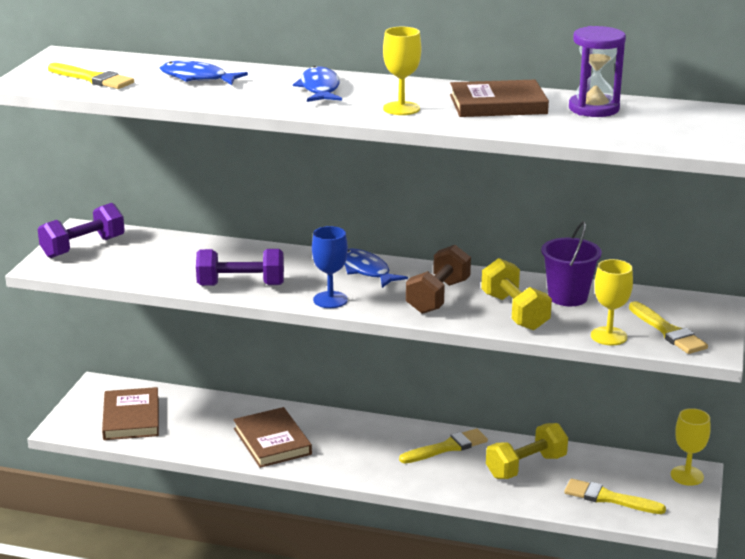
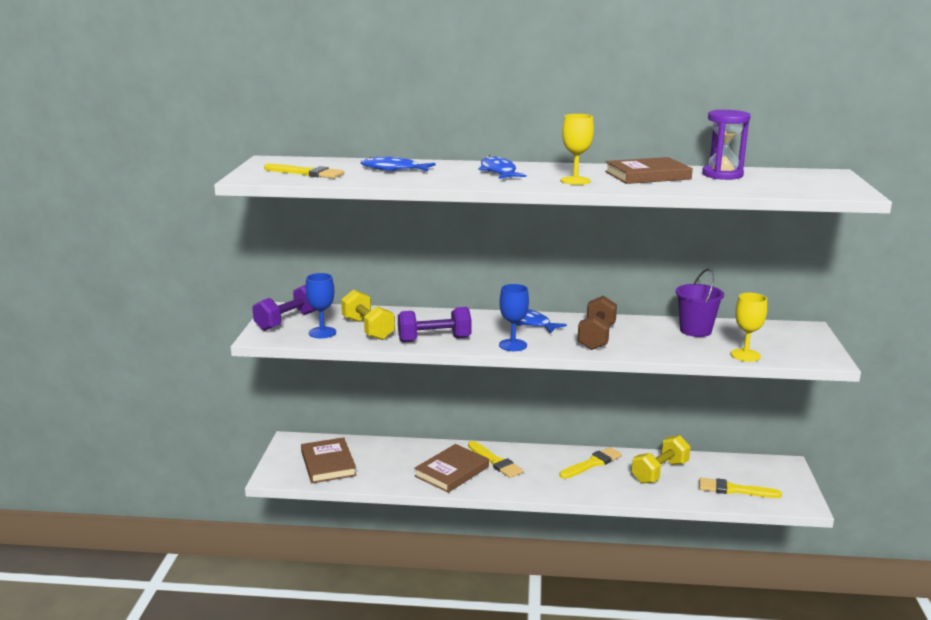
camera: 10 degrees left, 5 degrees down
brown book [233,407,312,468] -> brown book turned 75 degrees clockwise [414,444,489,493]
yellow dumbbell [481,258,552,330] -> yellow dumbbell moved to [341,289,395,340]
yellow brush [629,301,708,354] -> yellow brush moved to [468,441,523,478]
yellow goblet [671,408,711,486] -> none
none -> blue goblet [305,273,336,338]

